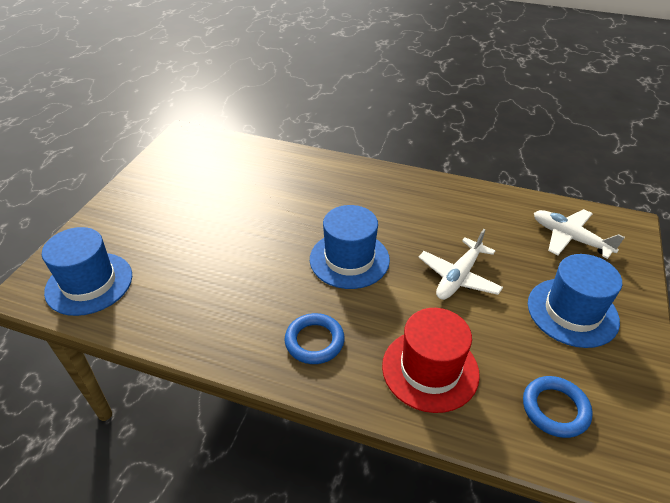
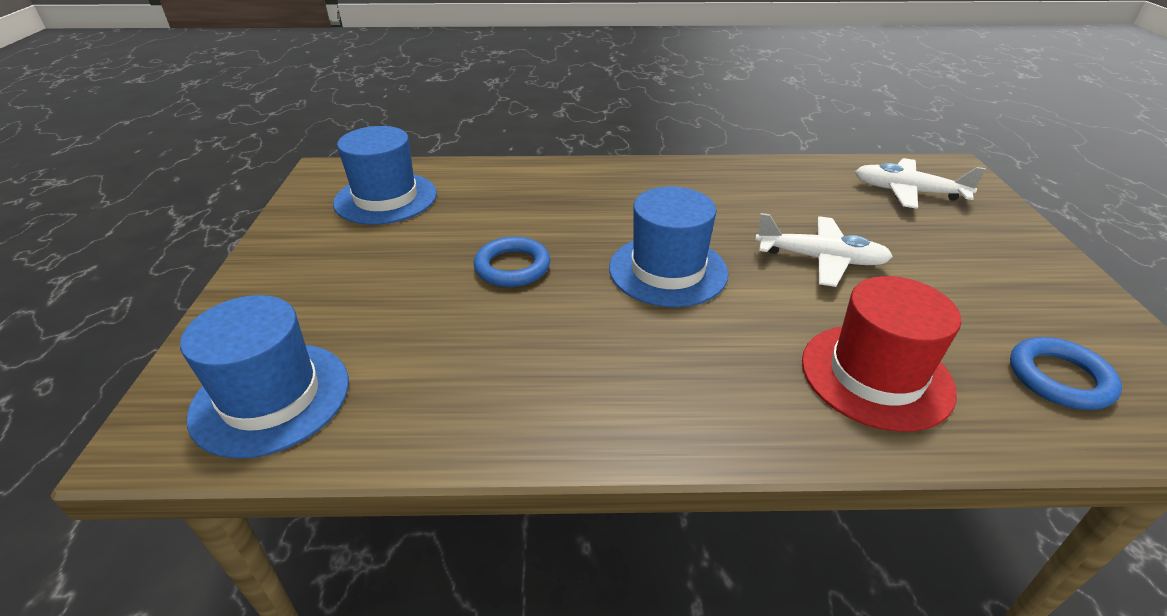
camera: 20 degrees left, 5 degrees down
blue ring [285,313,345,364] -> blue ring moved to [474,236,550,287]
white plane [418,229,503,300] -> white plane turned 90 degrees counterclockwise [755,213,893,287]
blue hat [528,254,622,348] -> blue hat moved to [333,126,437,225]

